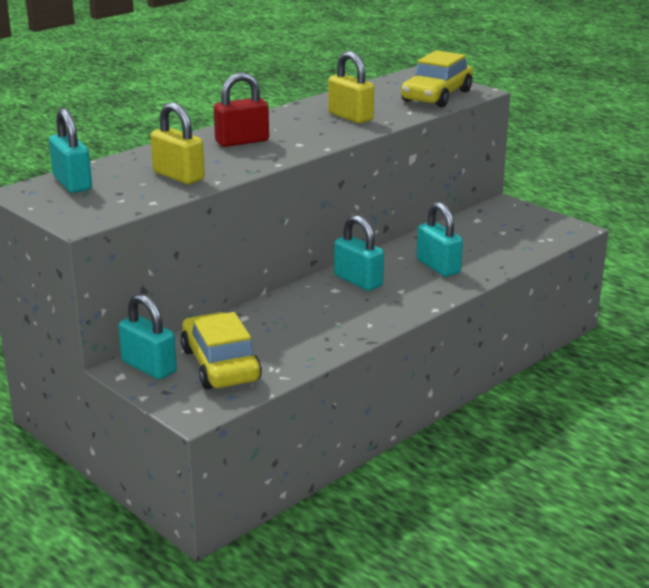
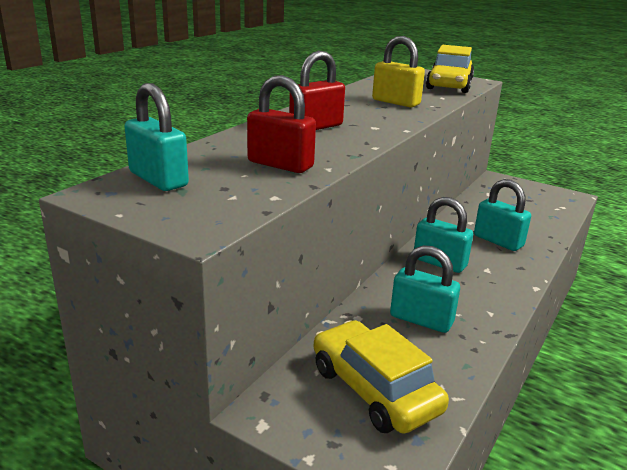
camera: 15 degrees left, 0 degrees up
turquoise padlock [118,293,177,380] -> turquoise padlock moved to [390,245,460,333]
yellow padlock [150,102,205,184] -> red padlock [247,75,316,173]

